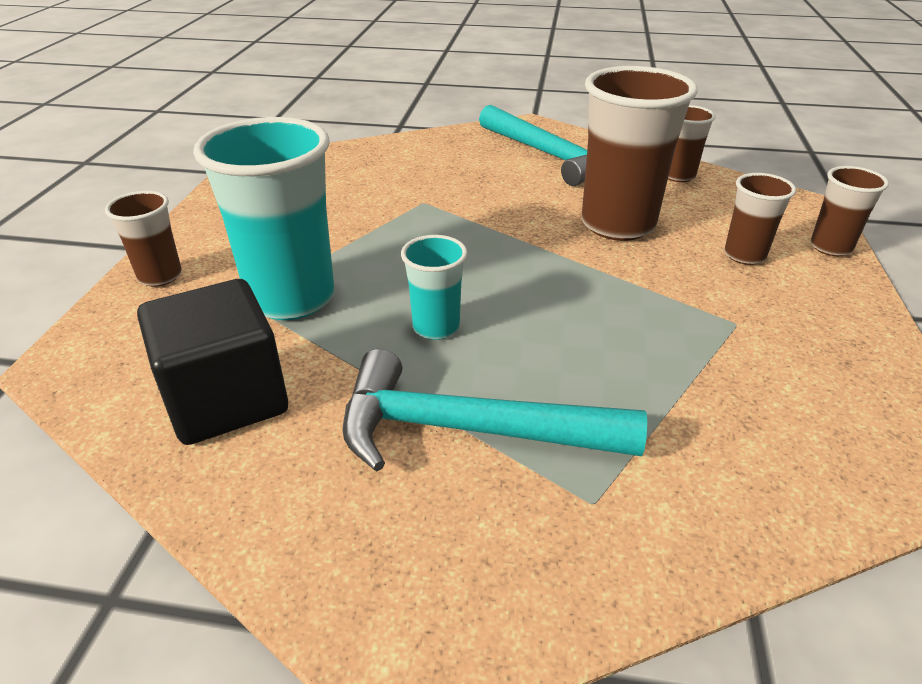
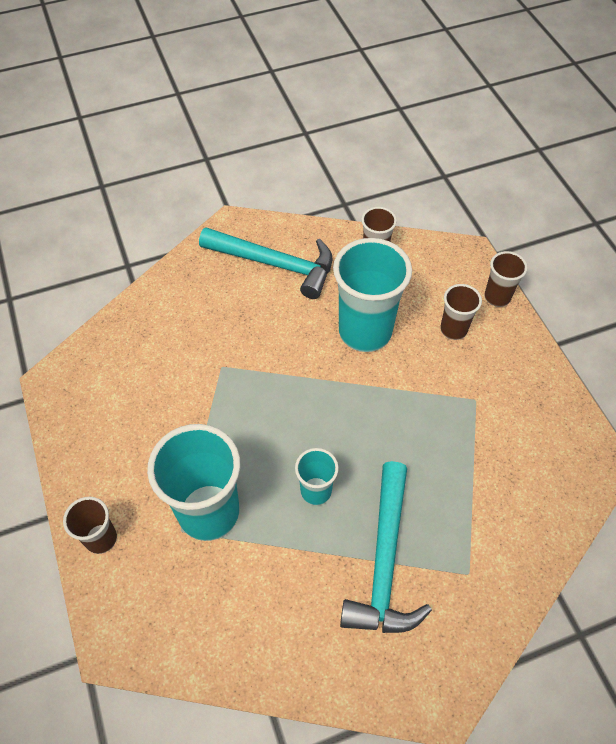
camera: 30 degrees left, 20 degrees up
black cube [137,279,288,445] -> none
turquoise hammer [342,349,647,471] -> turquoise hammer turned 60 degrees counterclockwise [340,461,432,633]
brown cup [581,66,698,241] -> turquoise cup [333,238,412,352]

